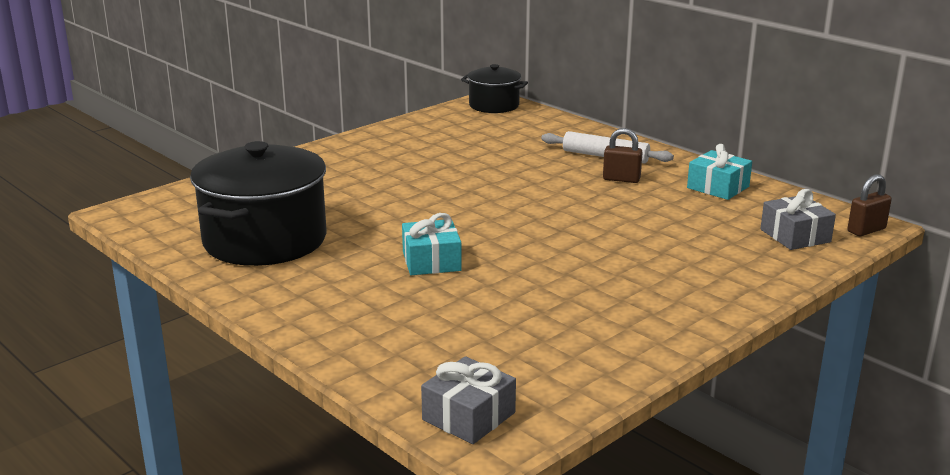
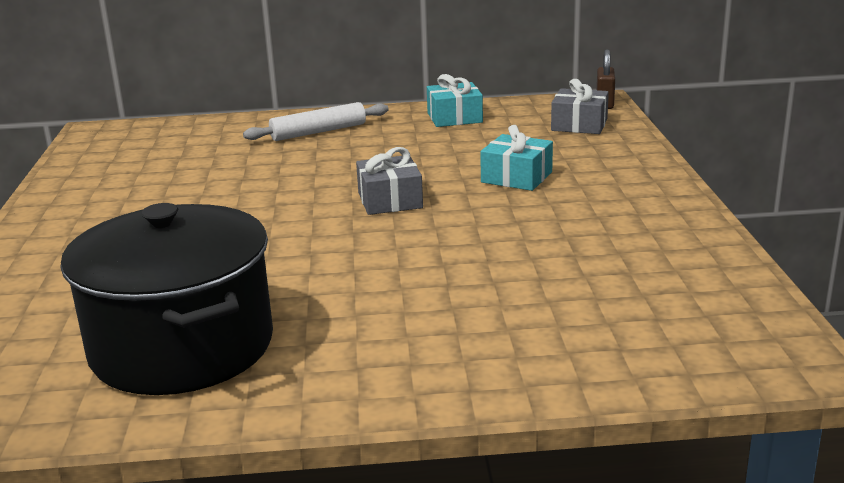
camera: 50 degrees left, 0 degrees up
turquoise gift [402,213,462,275] -> turquoise gift moved to [480,125,553,191]
grey gift [421,356,516,444] -> grey gift moved to [356,147,423,215]
black pot [461,64,528,113] -> none
brown padlock [603,128,643,183] -> none

